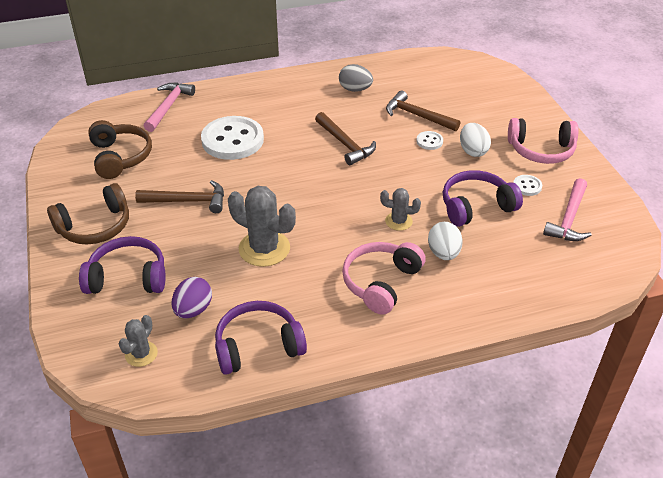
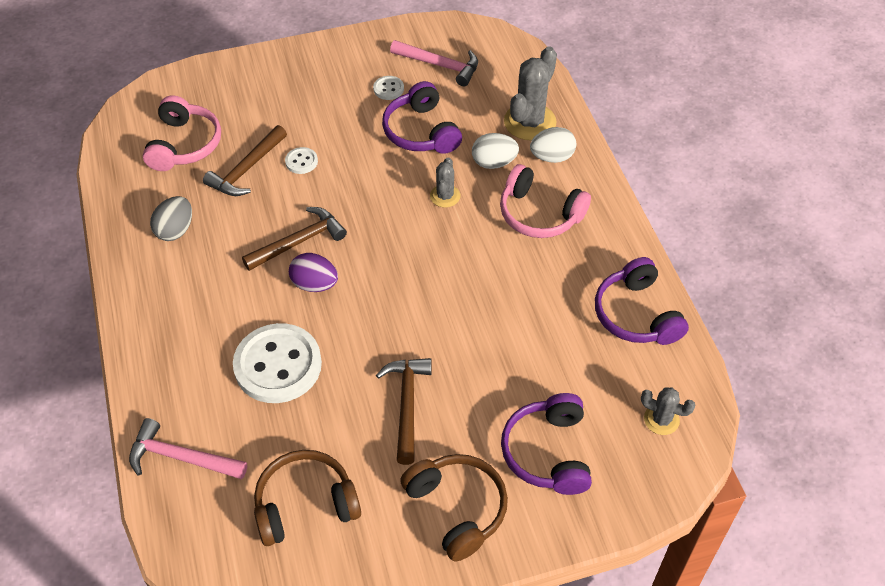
camera: 90 degrees left, 10 degrees up
purple egg [172,277,212,318] -> purple egg moved to [289,253,338,292]
grey cactus [228,186,296,267] -> grey cactus moved to [504,46,557,141]
white egg [460,123,491,157] -> white egg moved to [530,127,576,163]
pink headphones [508,118,579,164] -> pink headphones moved to [143,95,221,171]

